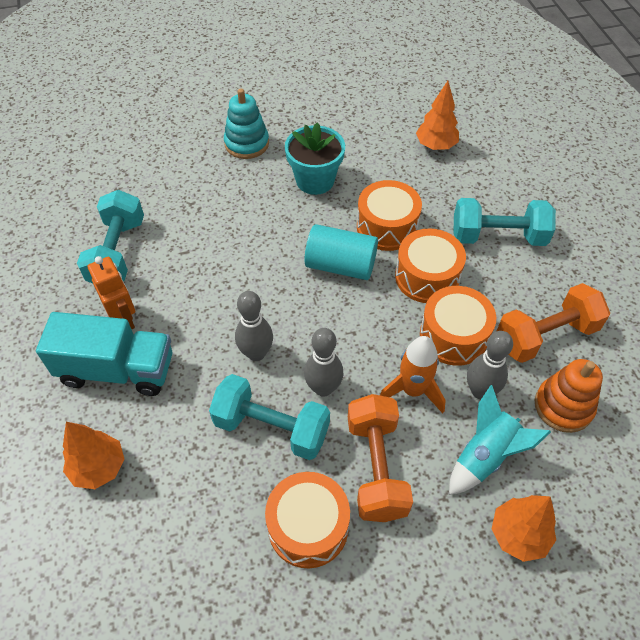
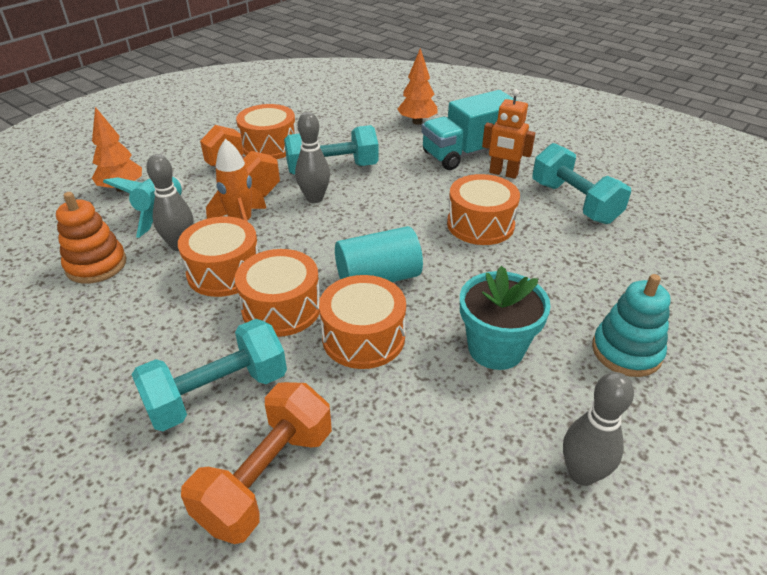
camera: 145 degrees right, 15 degrees down
grey bowling pin [235,291,273,361] -> grey bowling pin moved to [563,372,634,486]
orange tree [416,81,459,150] -> none
orange dumbbell [496,283,610,363] -> orange dumbbell moved to [181,382,332,544]
none -> orange drum [447,174,520,245]

